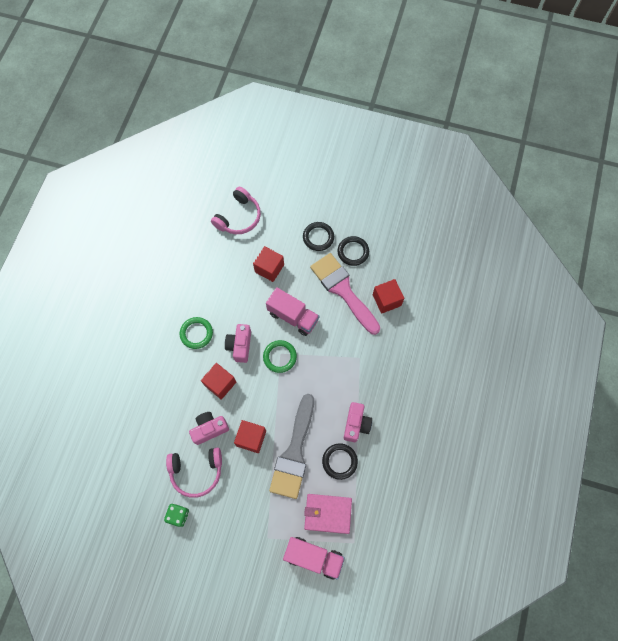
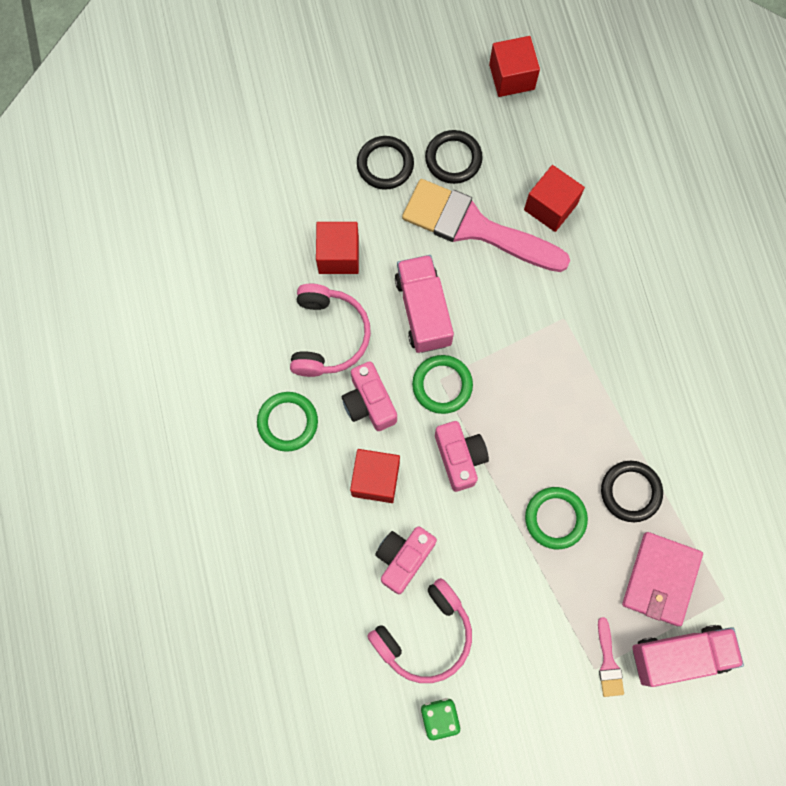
camera: 30 degrees left, 5 degrees up
pink headphones [211,187,261,234] -> pink headphones moved to [290,284,371,377]
red cube [234,420,266,453] -> red cube moved to [489,36,540,97]
pink truck [266,287,319,336] -> pink truck turned 105 degrees counterclockwise [395,255,454,353]
grey brush [269,394,314,499] -> green ring [525,487,588,549]
pink wallet [304,494,352,534] -> pink wallet turned 45 degrees counterclockwise [622,532,703,626]
pink camera [344,402,372,442] -> pink camera moved to [435,421,489,492]
none -> pink brush [598,617,624,697]

